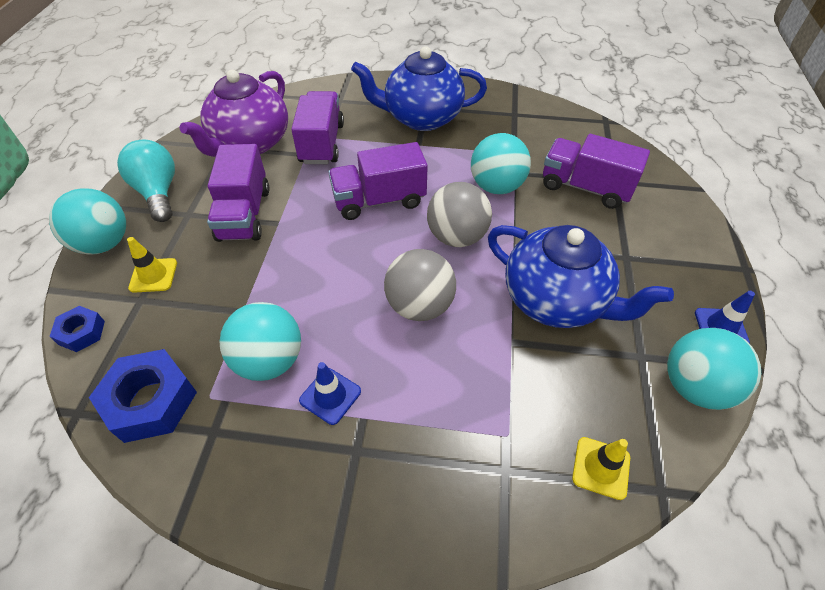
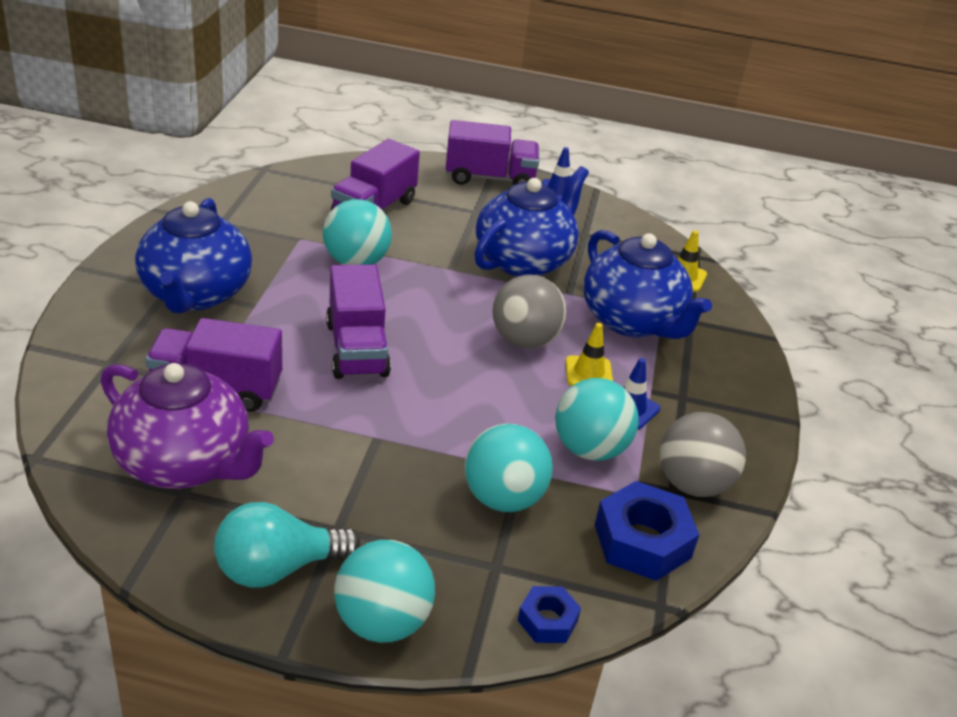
camera: 90 degrees left, 15 degrees down
yellow traffic cone [127,237,177,293] -> yellow traffic cone moved to [565,323,613,386]
purple truck [207,144,270,242] -> purple truck moved to [446,120,539,185]
grey ball [427,182,492,247] -> grey ball moved to [660,412,746,497]
turquoise ball [667,328,761,410] -> turquoise ball moved to [464,424,553,512]
none -> blue teapot [583,230,712,339]

